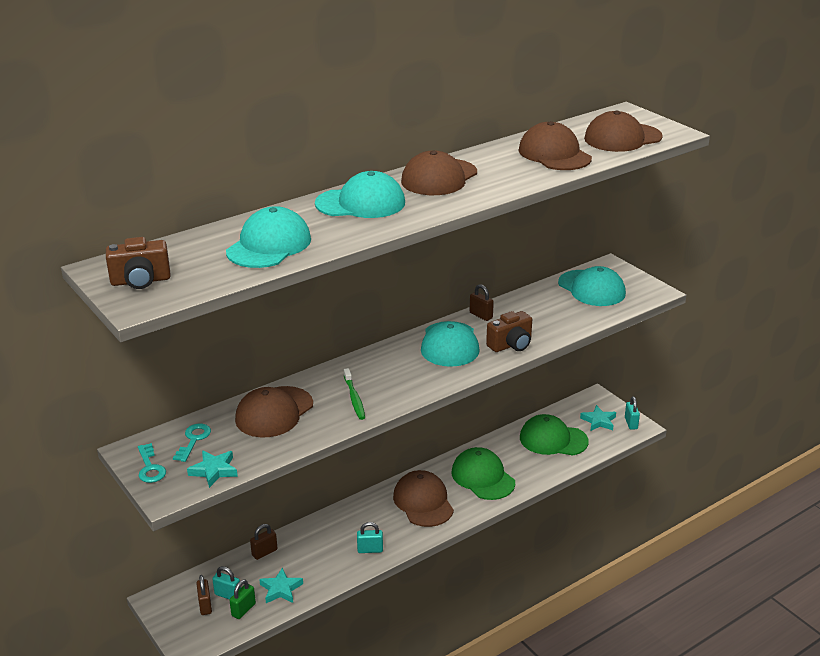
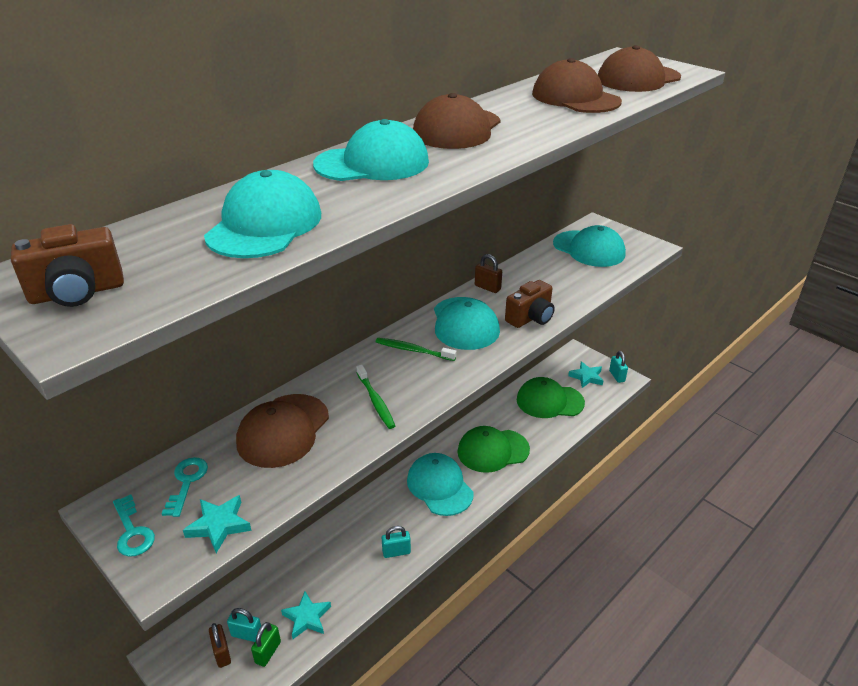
camera: 10 degrees left, 5 degrees up
brown padlock [250,524,277,560] -> none
brown cap [393,470,454,527] -> turquoise cap [407,453,474,516]
green cap [451,447,515,500] -> green cap turned 60 degrees counterclockwise [457,426,530,473]
none -> green toothbrush [376,338,457,361]

